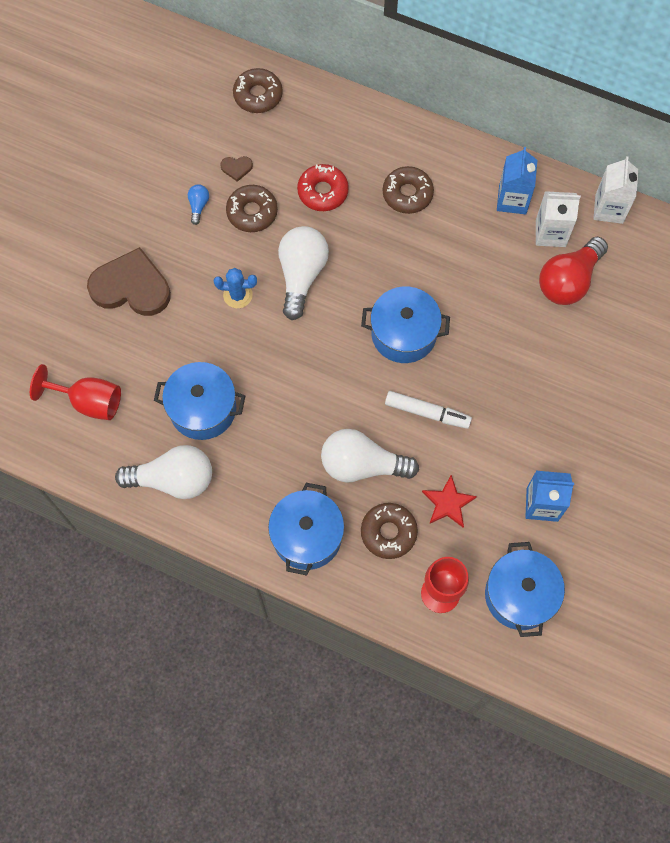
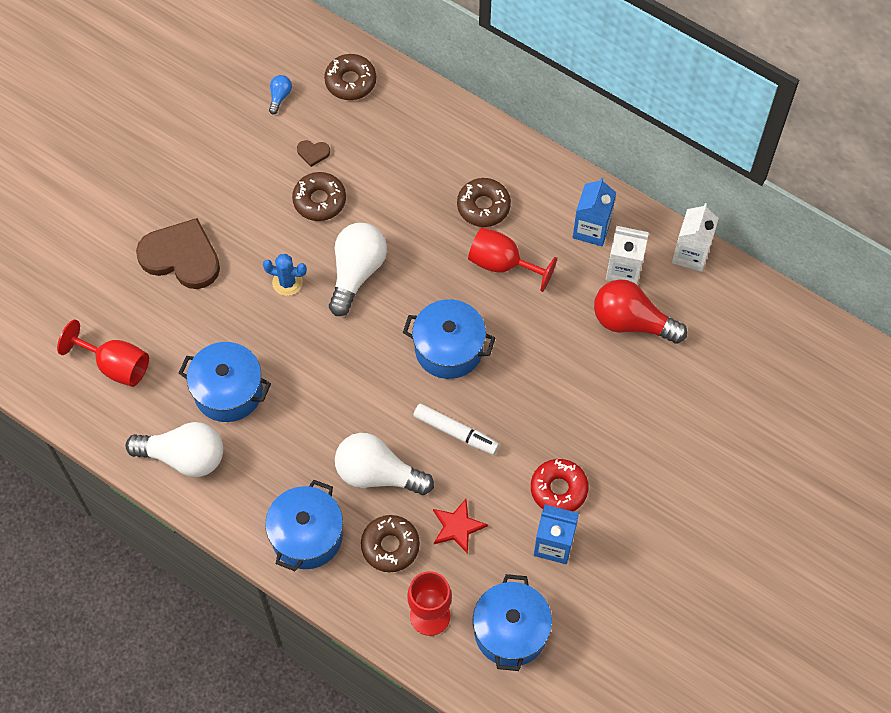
camera: 10 degrees right, 5 degrees down
blue light bulb [188,184,209,225] -> blue light bulb moved to [269,75,292,114]
red donut [297,164,349,211] -> red donut moved to [531,459,589,512]
red light bulb [539,237,608,305] -> red light bulb turned 60 degrees clockwise [594,279,687,344]
none -> red goblet [468,227,557,292]

